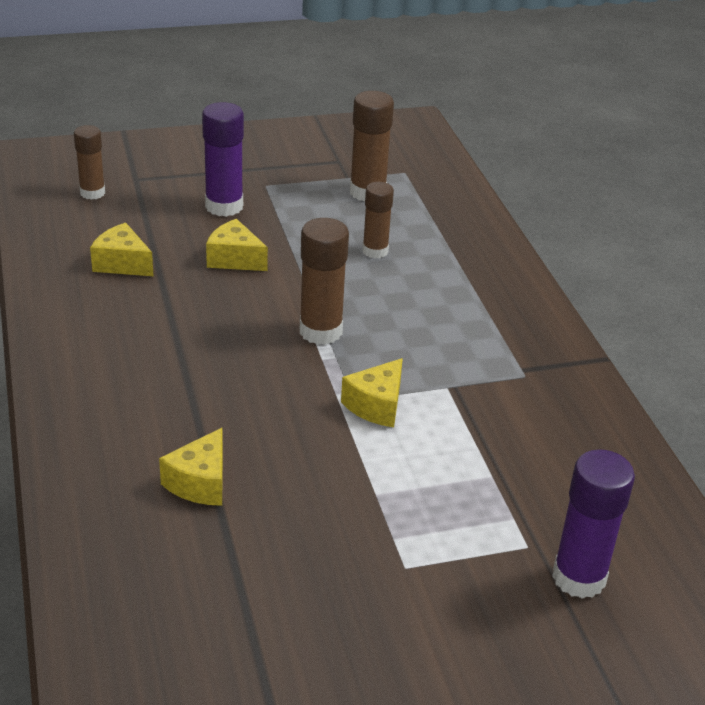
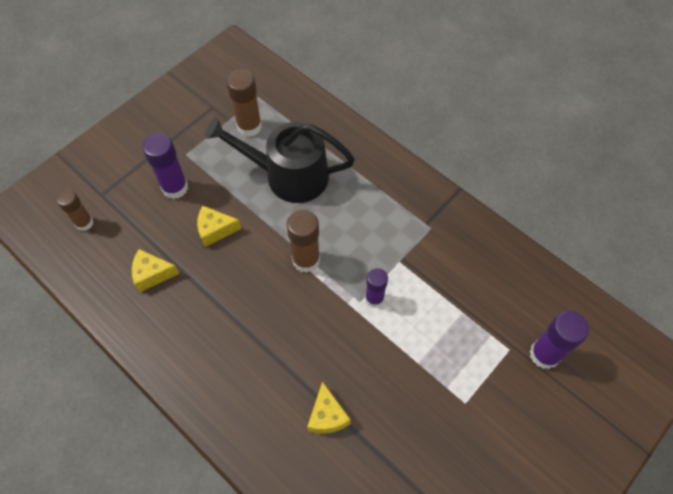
camera: 30 degrees left, 25 degrees up
yellow cheese [341,358,403,427] -> purple glue stick [365,268,388,308]
brown glue stick [362,182,394,258] -> black watering can [205,117,355,203]

